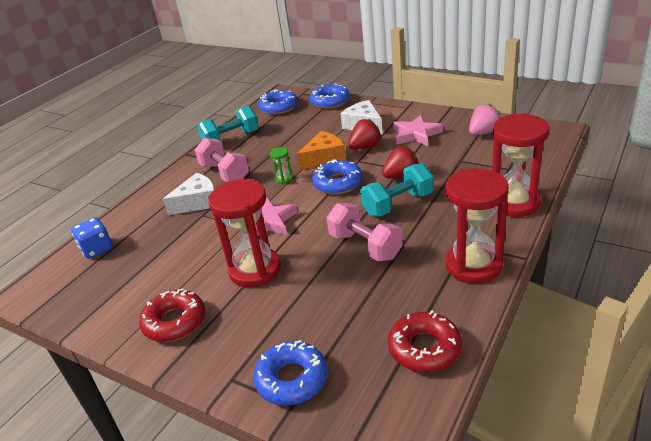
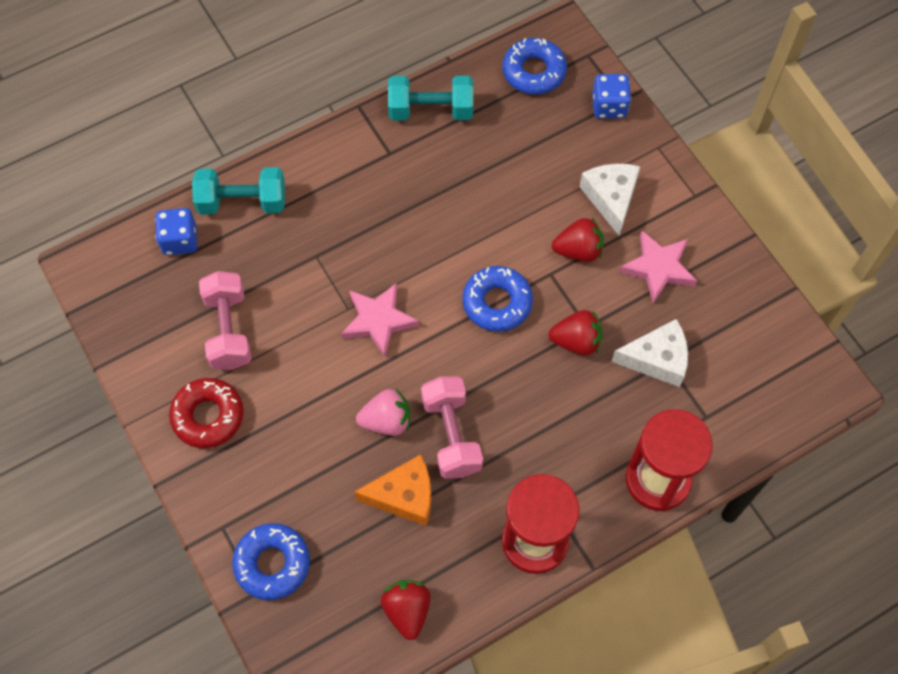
camera: 25 degrees right, 30 degrees up
white cheese [163,173,215,215] -> white cheese moved to [611,319,688,387]
pink dumbbell [195,138,249,182] -> pink dumbbell moved to [199,271,251,370]
red hourglass [208,179,281,288] -> none
green hourglass [270,147,293,184] -> none
orange cheese [297,131,346,170] -> orange cheese moved to [354,454,431,526]
blue donut [310,83,350,109] -> blue dice [592,74,631,119]
turquoise dumbbell [360,163,433,217] -> turquoise dumbbell moved to [192,167,285,215]
red donut [388,310,462,373] -> red strawberry [381,580,431,640]
pink strawberry [469,104,501,135] -> pink strawberry moved to [356,389,410,436]

